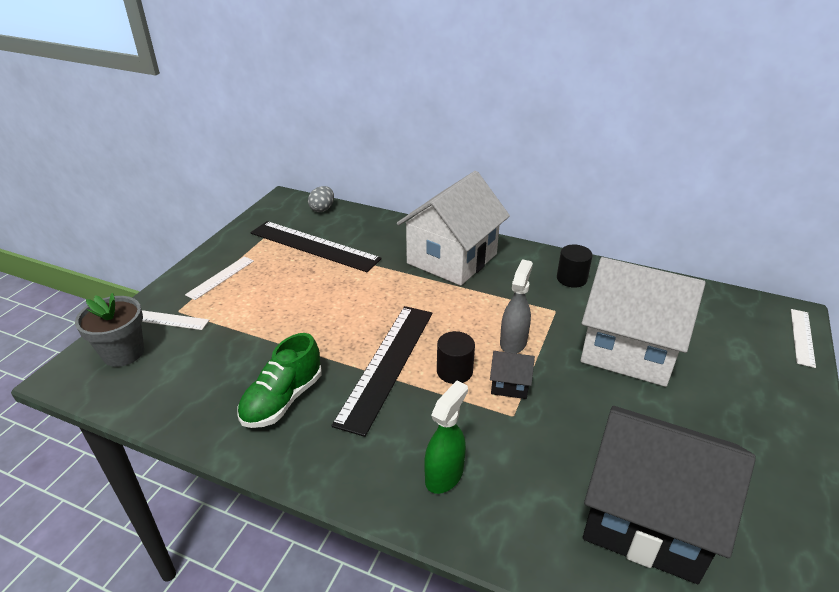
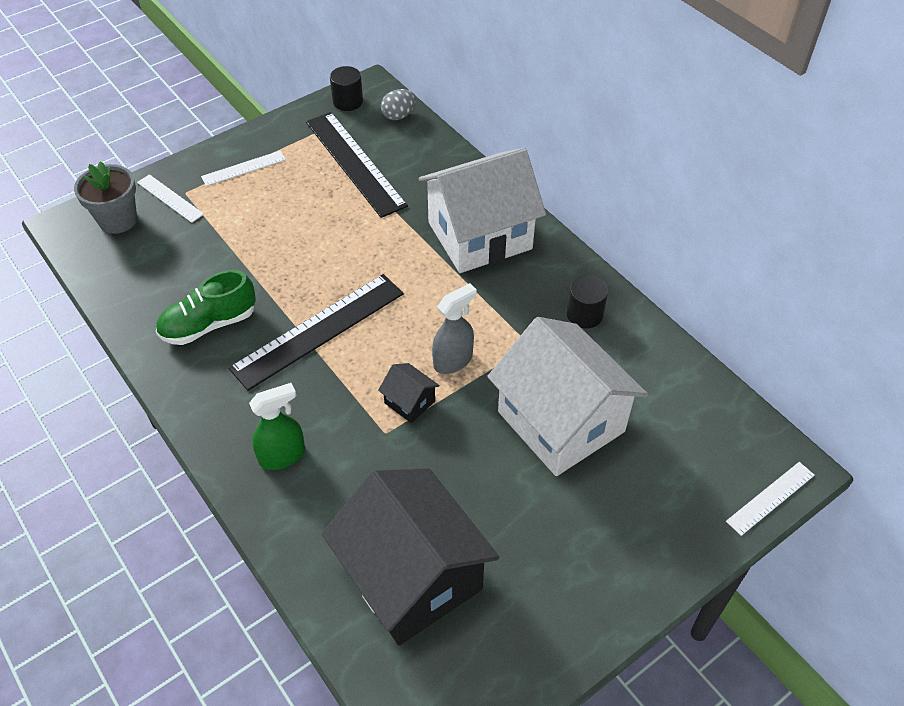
camera: 30 degrees right, 15 degrees up
black cylinder [437,331,475,384] -> black cylinder moved to [330,66,363,111]

